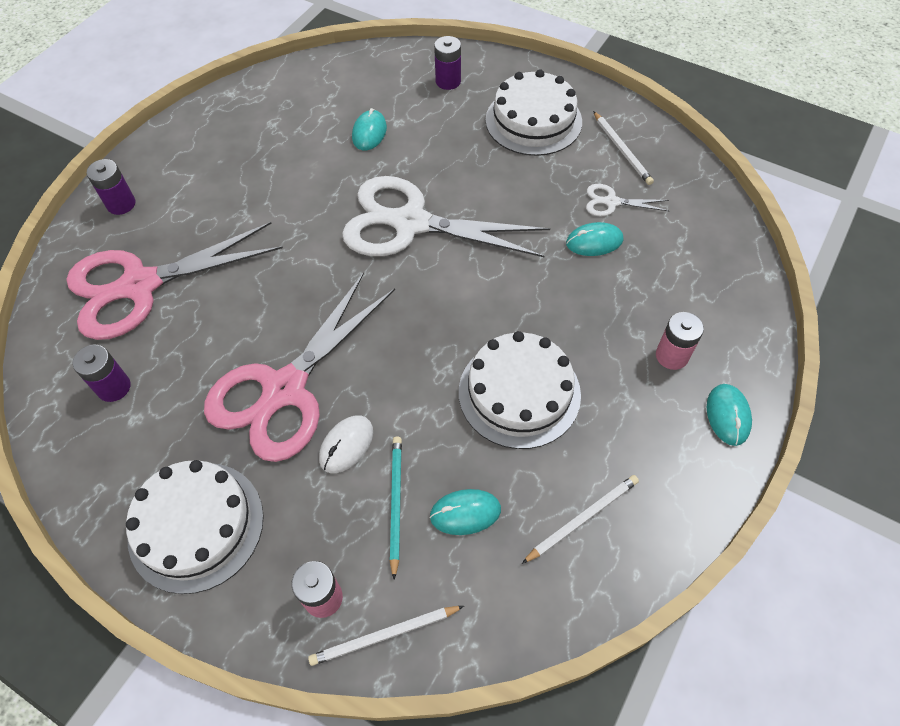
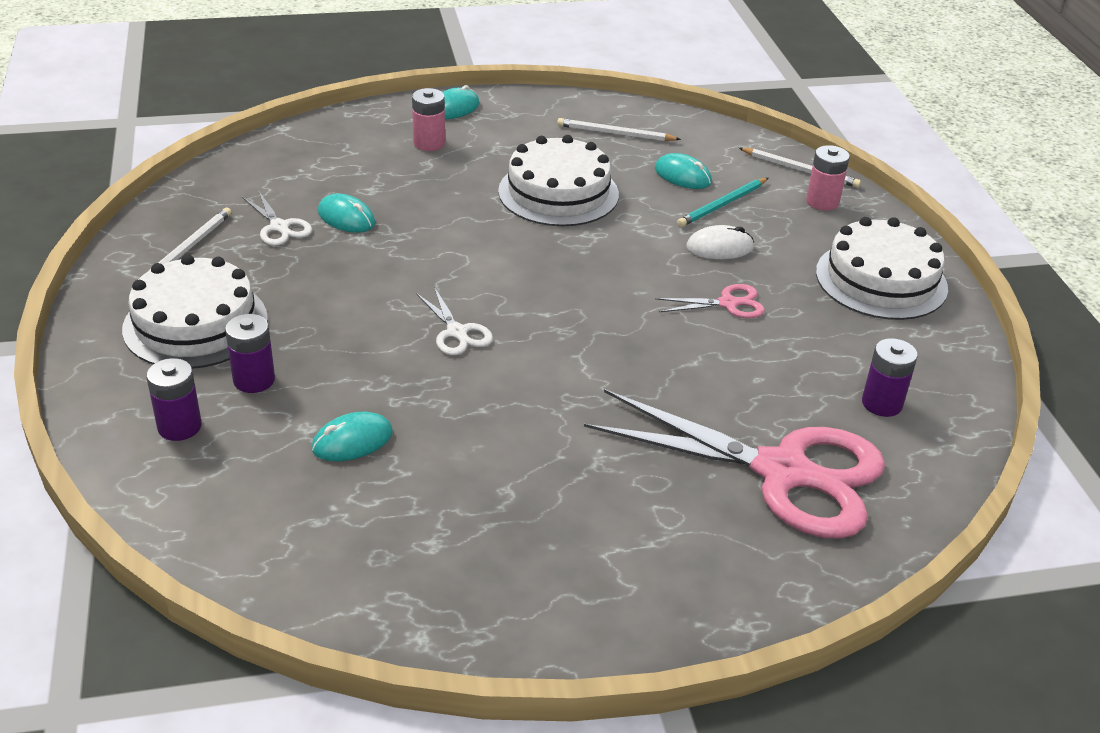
camera: 135 degrees left, 20 degrees down
purple battery [87,159,135,215] -> purple battery moved to [225,314,275,393]
pink scissors [204,272,395,462] -> pink scissors [655,284,765,318], size x0.42
white scissors [342,176,550,257] -> white scissors [416,287,493,355], size x0.42

